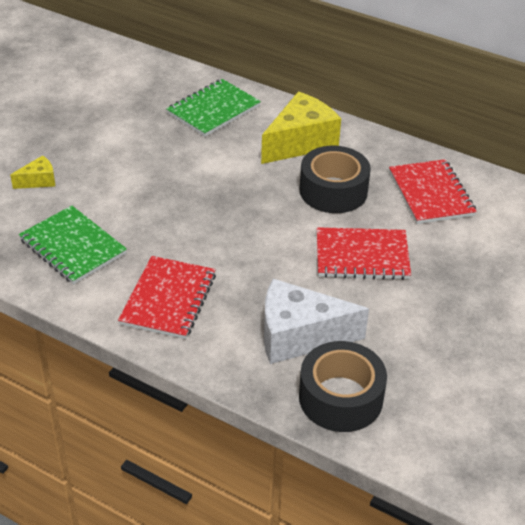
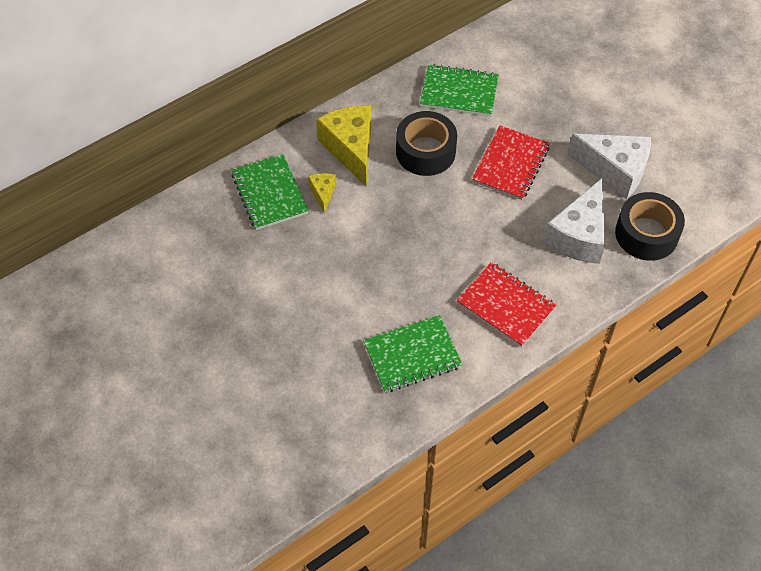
camera: 65 degrees left, 15 degrees up
yellow cheese [10,155,55,189] -> yellow cheese moved to [308,173,336,213]
red notebook [389,159,477,224] -> green notebook [420,64,499,116]
none -> white cheese [568,134,651,199]

